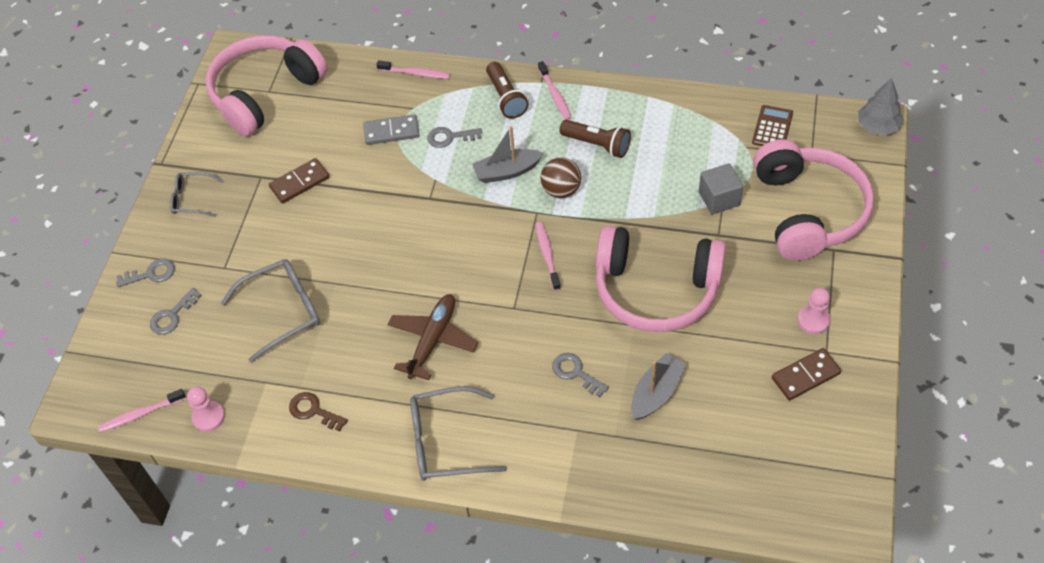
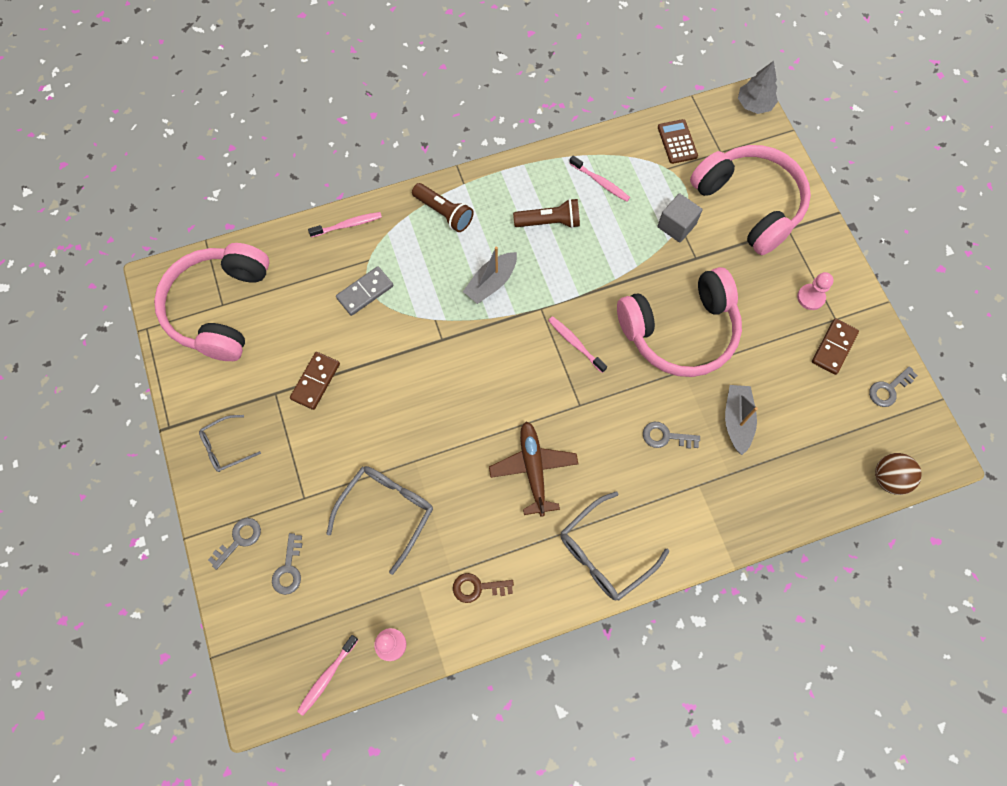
camera: 35 degrees left, 15 degrees up
grey key [427,127,482,148] -> grey key moved to [869,366,918,407]
pink toothbrush [538,61,572,120] -> pink toothbrush moved to [569,156,630,202]
brown ball [541,158,581,198] -> brown ball moved to [875,453,922,495]

